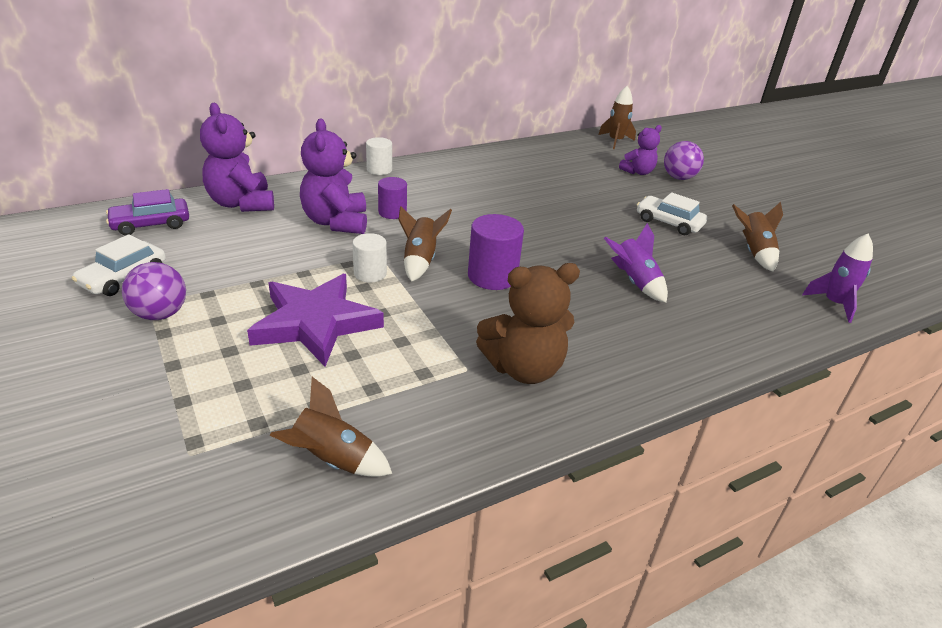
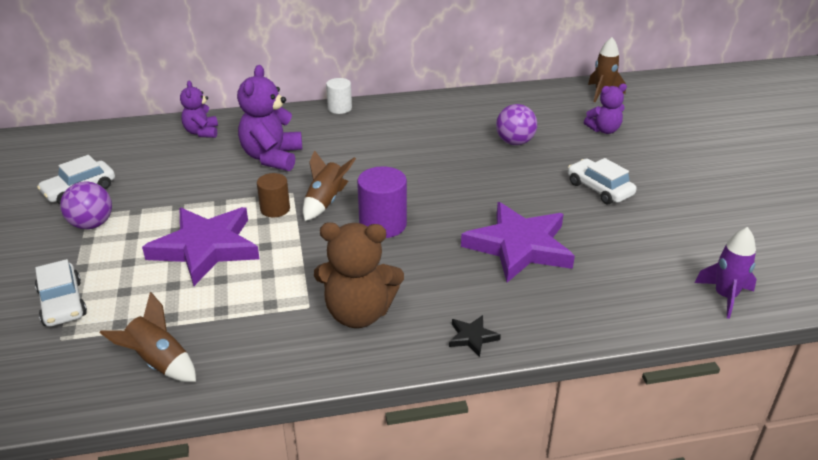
camera: 20 degrees right, 0 degrees up
purple car [106,189,189,235] -> none
purple teddy bear [200,103,274,212] -> purple teddy bear [180,81,218,138], size x0.60
white cylinder [352,233,387,282] -> brown cylinder [257,173,290,217]
purple cylinder [378,177,407,219] -> none
purple rocket [604,223,668,303] -> purple star [461,202,575,283]
purple ball [664,141,704,180] -> purple ball moved to [496,104,537,145]
brown rocket [732,202,783,272] -> none
none -> white car [35,259,87,327]
none -> black star [449,315,501,357]

